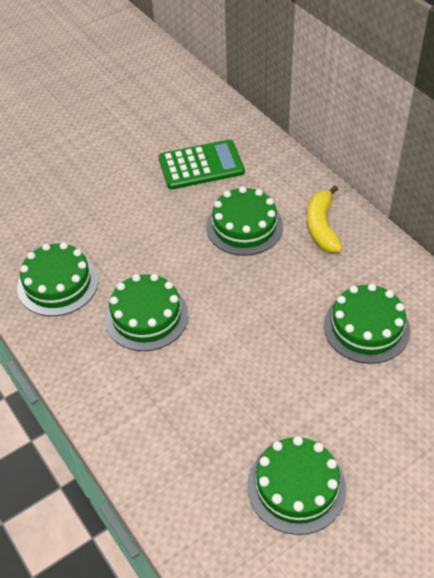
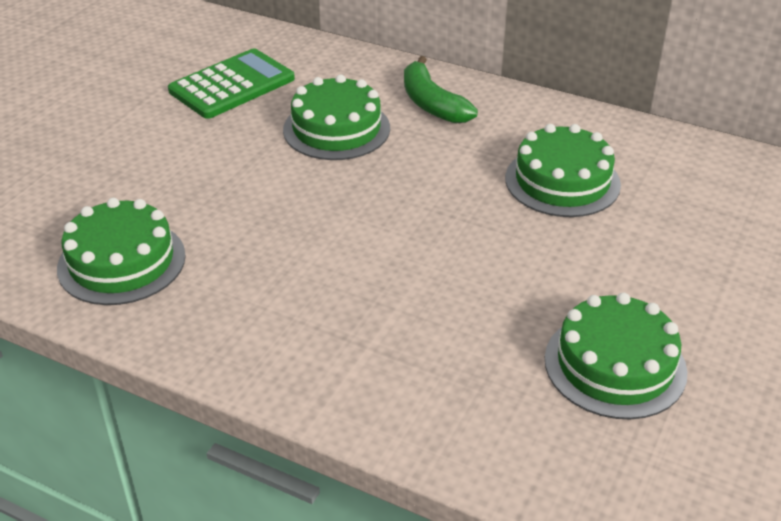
camera: 30 degrees left, 10 degrees down
green cake [105,274,189,351] -> none
yellow banana [307,185,343,253] -> green banana [404,56,478,124]

